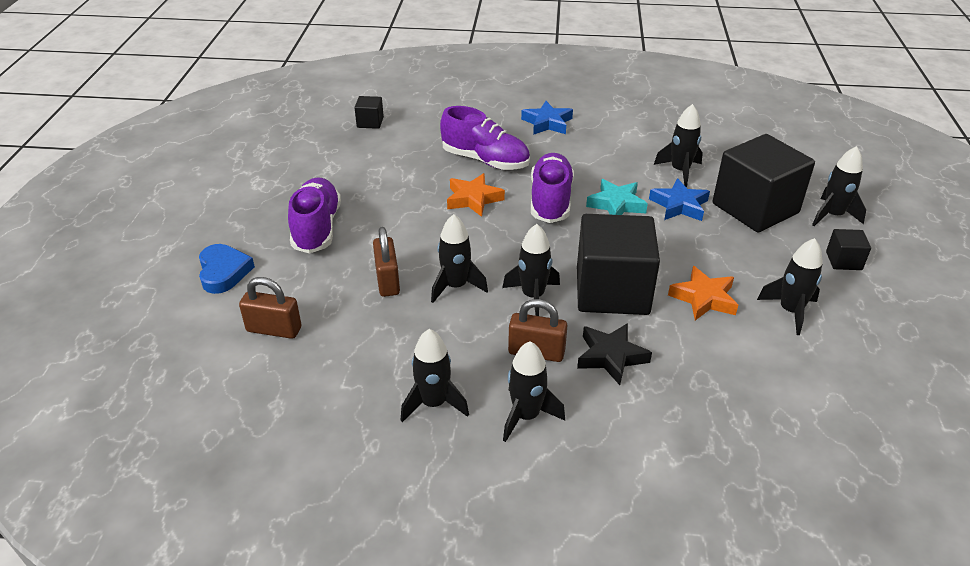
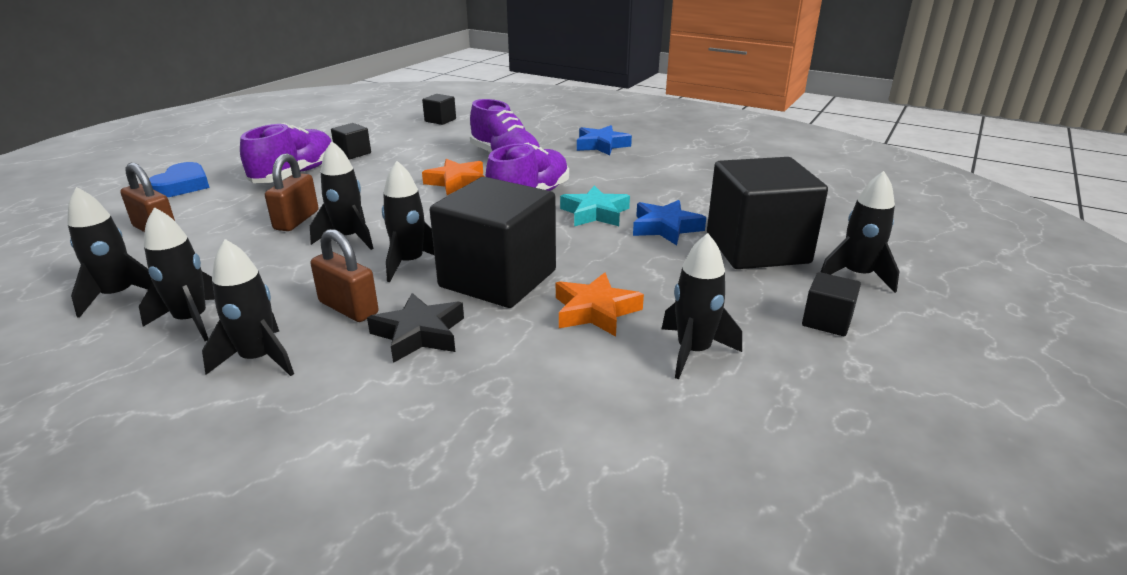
camera: 25 degrees right, 10 degrees down
black rocket [654,104,703,187] -> black rocket moved to [67,187,152,318]
none -> black cube [331,123,371,159]

